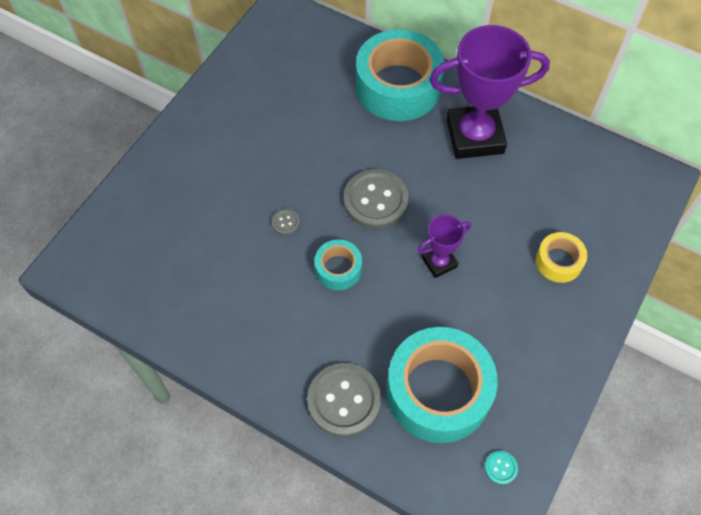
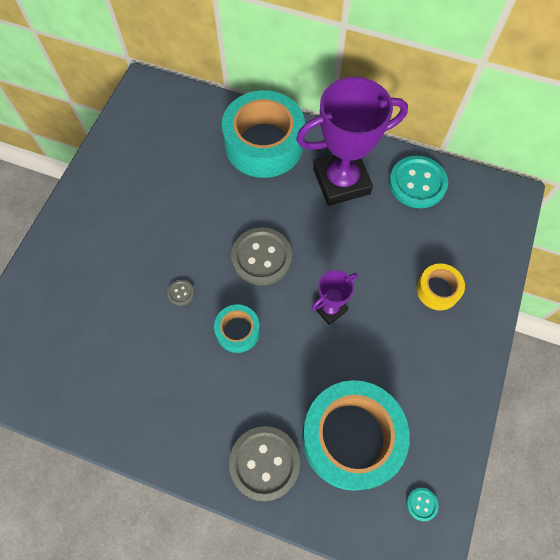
camera: 10 degrees left, 5 degrees up
none -> turquoise button [389,156,448,208]

